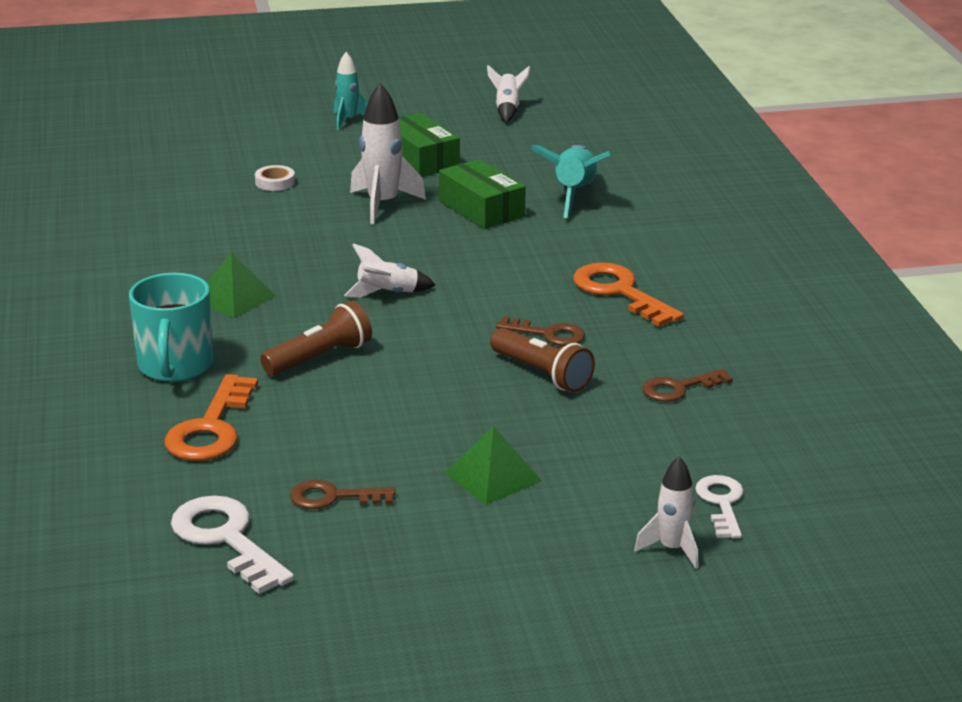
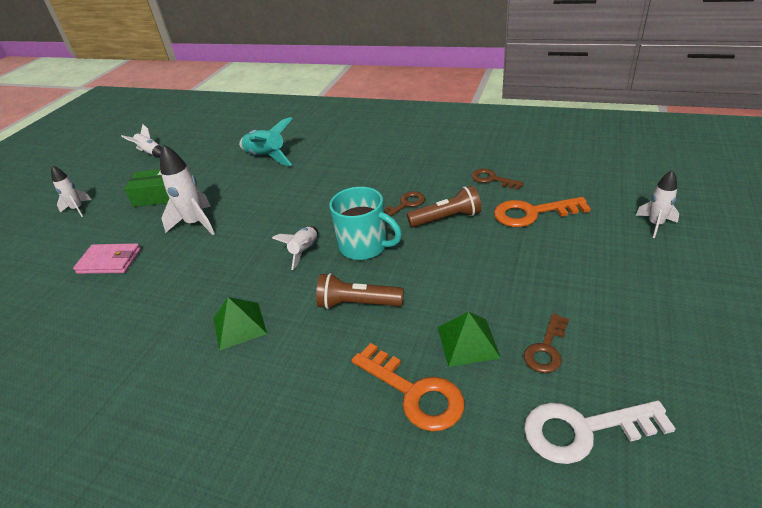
camera: 55 degrees left, 10 degrees up
turquoise mug [129,273,213,382] -> turquoise mug moved to [329,187,402,260]
white tape [255,165,295,191] -> pink wallet [73,243,141,274]
brown flashlight [260,301,372,376] -> brown flashlight turned 75 degrees counterclockwise [316,273,404,309]
turquoise rocket [334,52,368,130] -> white rocket [51,165,91,217]
green box [439,159,526,229] -> none
green pyramid [445,426,542,505] -> green pyramid moved to [438,312,501,367]
orange key [573,262,684,327] -> orange key moved to [494,197,591,227]
brown key [642,369,733,402] -> brown key turned 120 degrees clockwise [471,169,524,190]
white key [695,475,744,538] -> none

